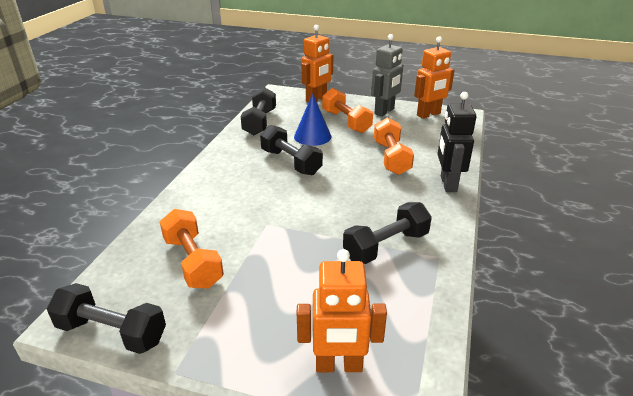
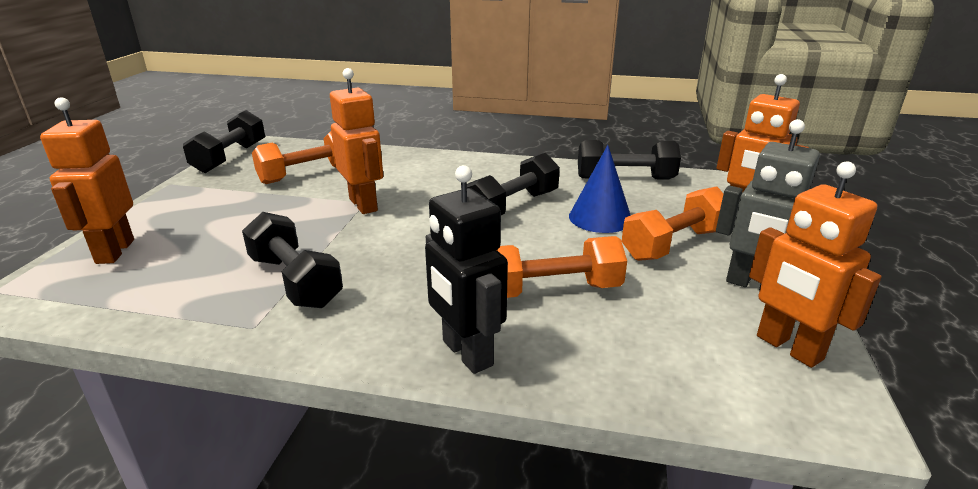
camera: 85 degrees right, 5 degrees down
black robot [438,92,477,192] -> black robot turned 120 degrees counterclockwise [425,165,508,374]
none -> orange robot [330,68,383,214]

